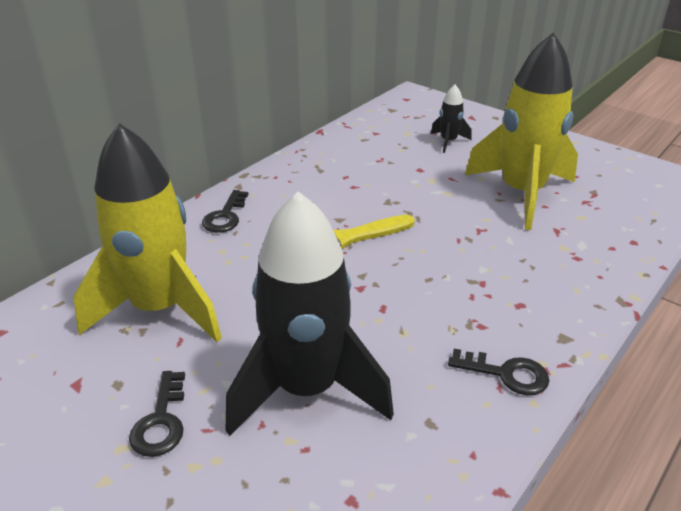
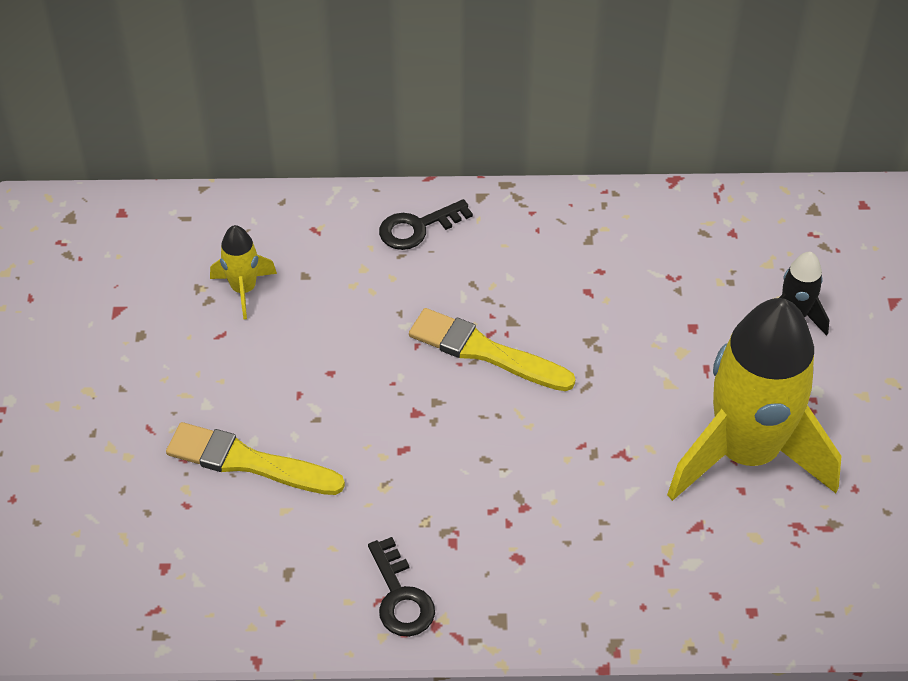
camera: 50 degrees right, 15 degrees up
yellow rocket [73,123,222,342] -> yellow rocket [210,225,277,319], size x0.42
black key [129,371,185,457] -> none
black rocket [226,191,394,436] -> yellow brush [166,422,345,495]

